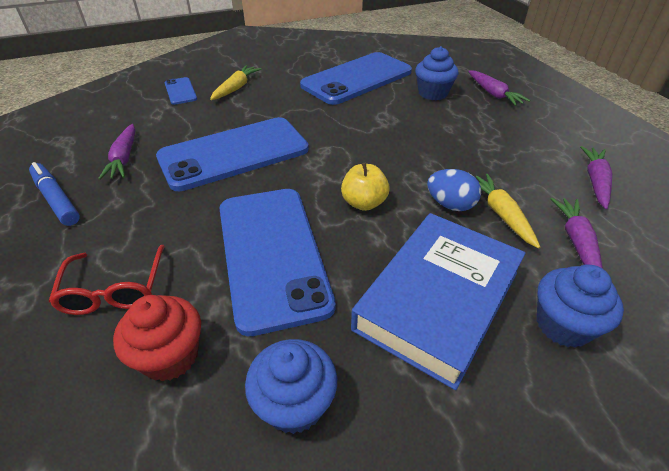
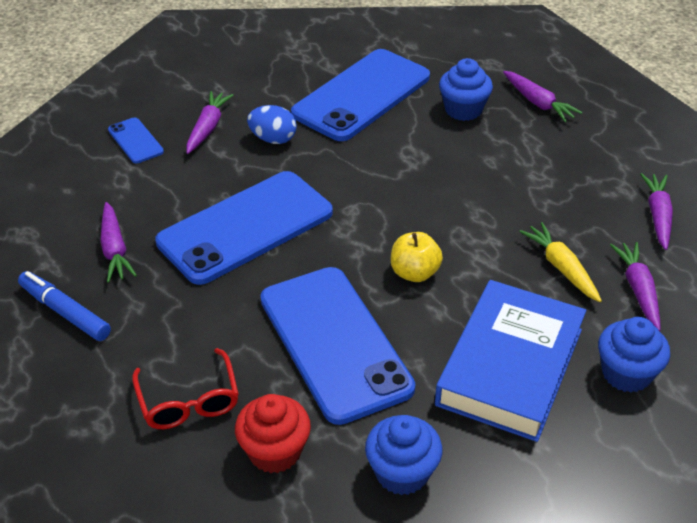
camera: 10 degrees left, 0 degrees up
yellow carrot [210,65,261,100] -> purple carrot [186,91,233,154]
blue egg [427,169,481,211] -> blue egg moved to [247,105,297,144]

